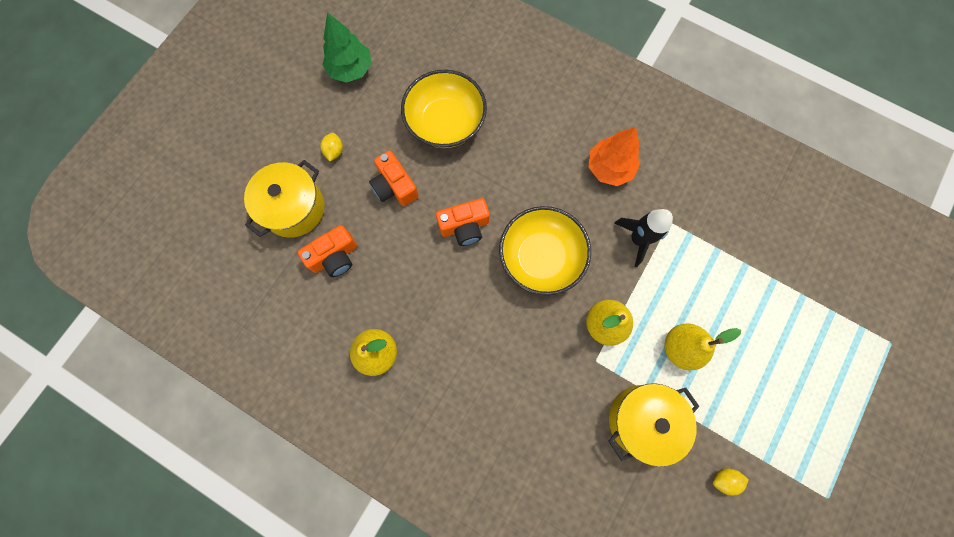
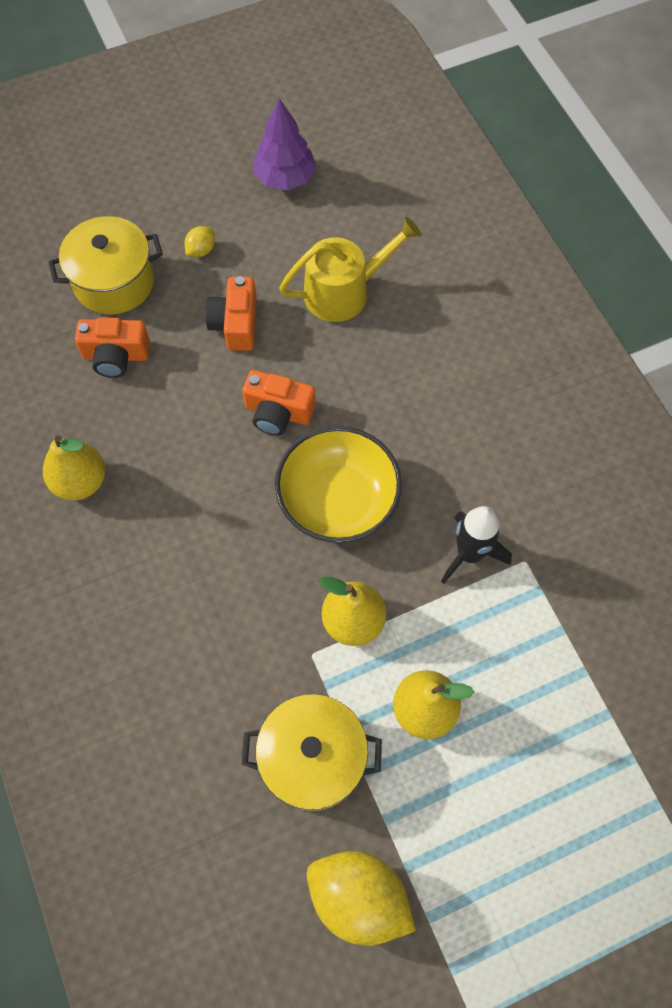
camera: 35 degrees right, 10 degrees down
green tree [322,12,372,83] -> purple tree [253,98,317,190]
yellow bowl [401,70,487,148] -> yellow watering can [279,217,421,322]
orange tree [589,127,640,186] -> none
yellow lemon [713,468,749,496] -> yellow lemon [307,851,416,946], size x2.21

